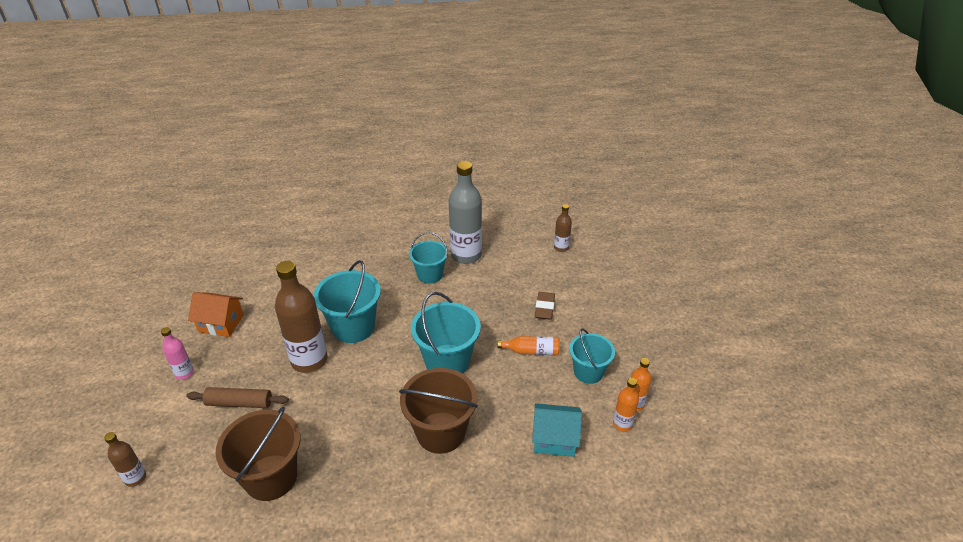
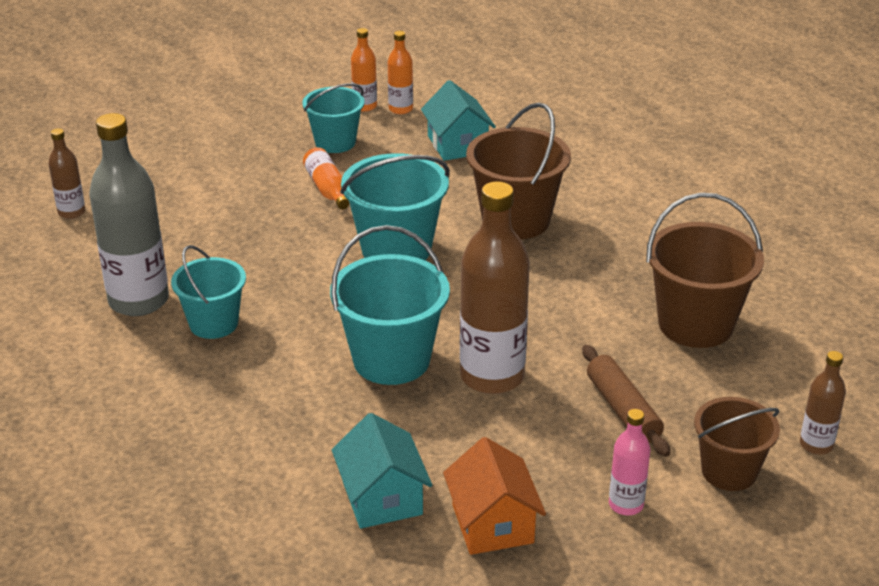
camera: 115 degrees left, 5 degrees down
brown eraser [535,292,555,320] -> none
none -> turquoise house [332,413,432,529]
none -> brown bucket [694,397,780,491]

